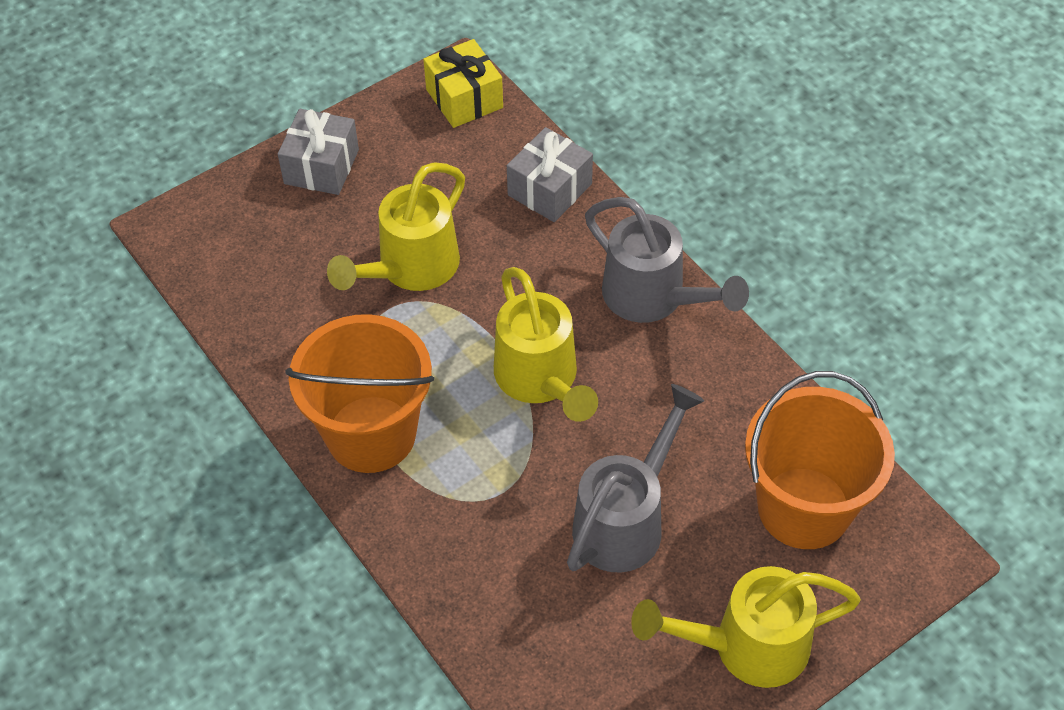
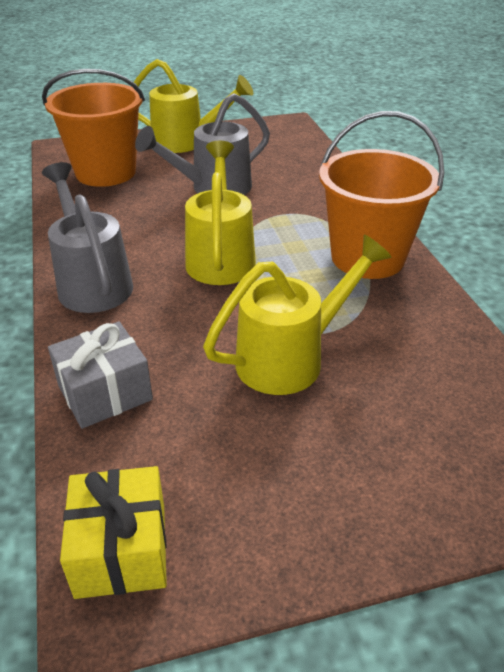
camera: 160 degrees left, 15 degrees down
grey gift [278,109,359,195] -> none

